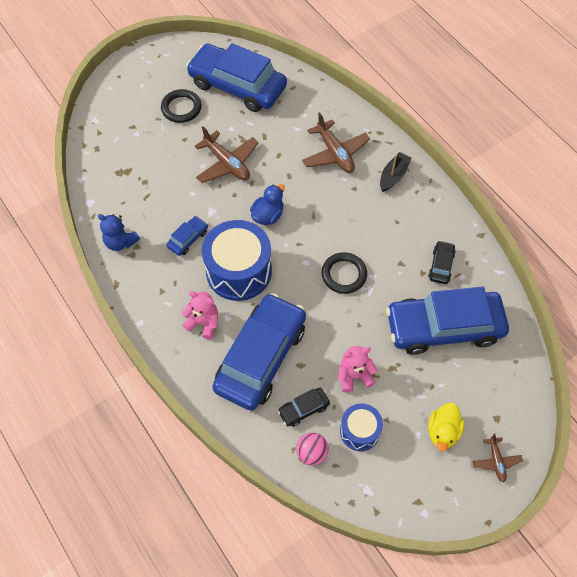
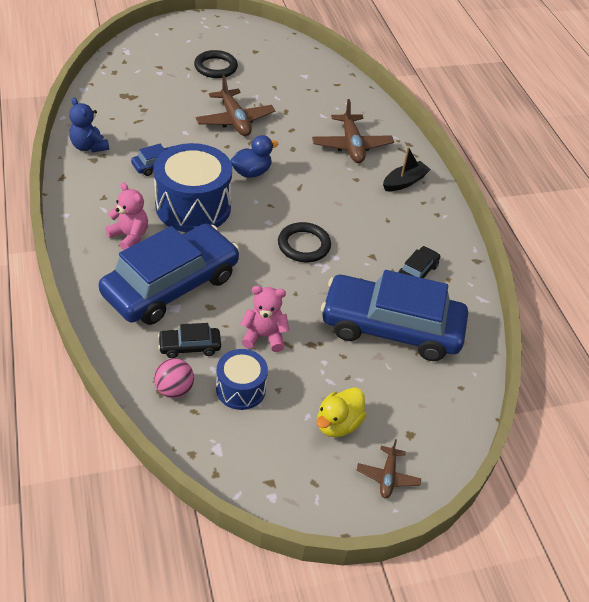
camera: 15 degrees right, 15 degrees down
blue car [186,43,287,112] -> none

